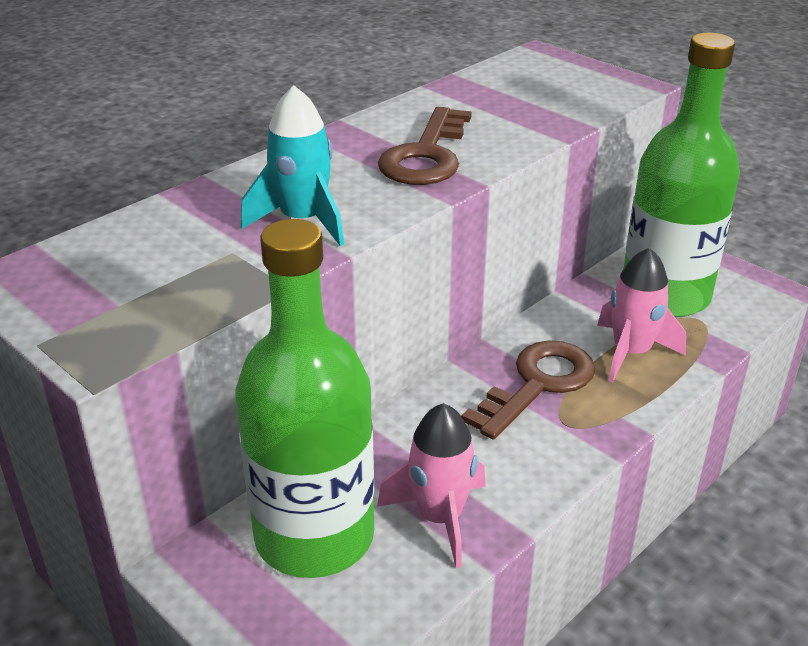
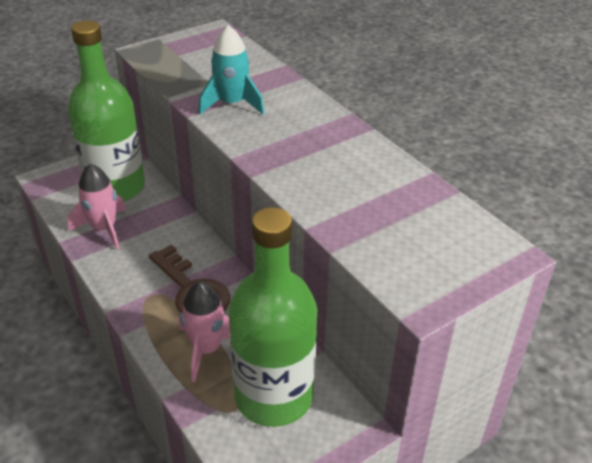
camera: 100 degrees right, 5 degrees up
brown key [378,107,472,185] -> none

